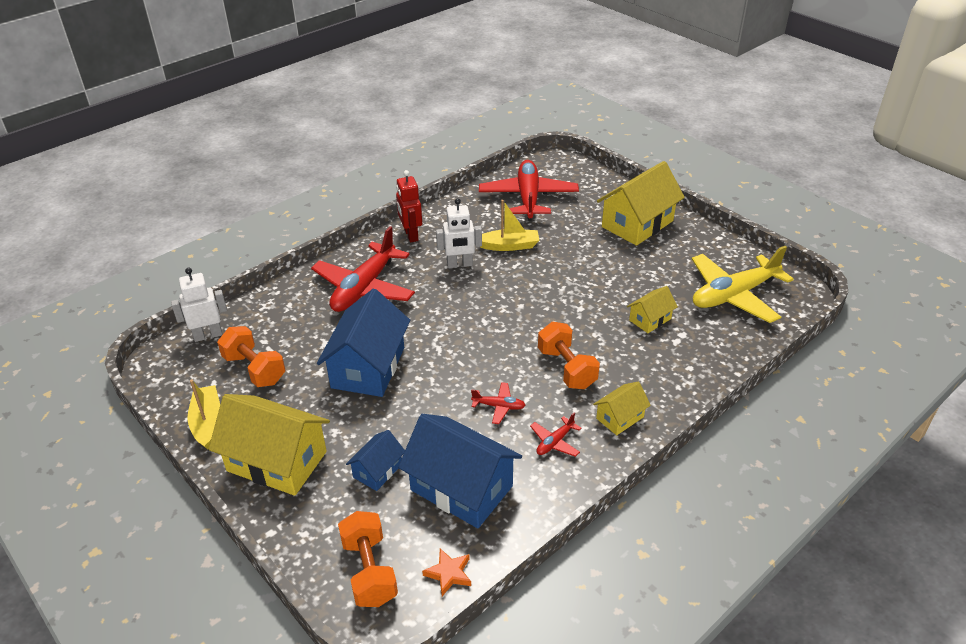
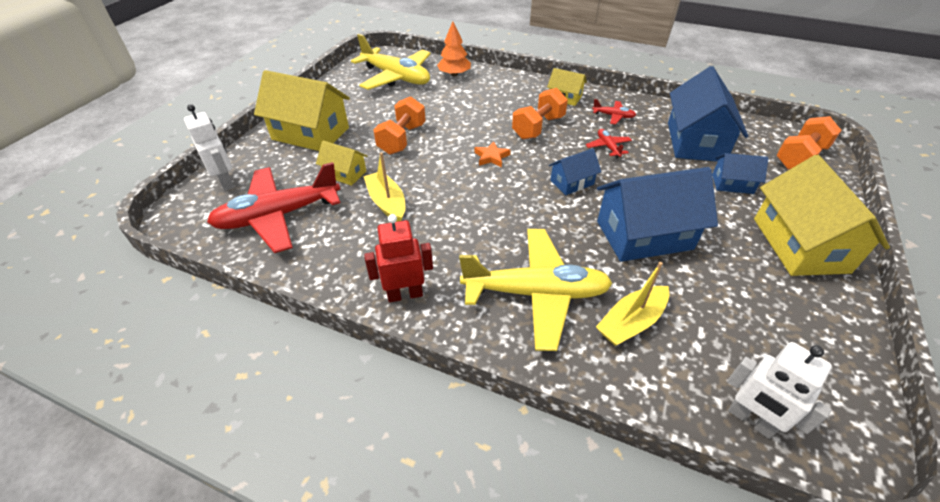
camera: 115 degrees left, 5 degrees up
yellow boat [187,380,220,450] -> yellow boat moved to [596,262,669,346]
orange dumbbell [217,326,285,387] -> orange dumbbell moved to [373,96,426,155]
red plane [311,226,415,312] -> yellow plane [459,229,612,351]
red robot [396,170,422,243] -> red robot turned 150 degrees counterclockwise [364,214,433,303]
orange star [422,548,471,596] -> orange star moved to [474,141,511,167]
white robot [436,198,482,268] -> white robot moved to [184,104,235,191]
yellow house [627,286,678,333] -> yellow house moved to [316,140,367,186]
none -> orange tree [437,21,471,76]
none -> blue house [549,148,601,195]

